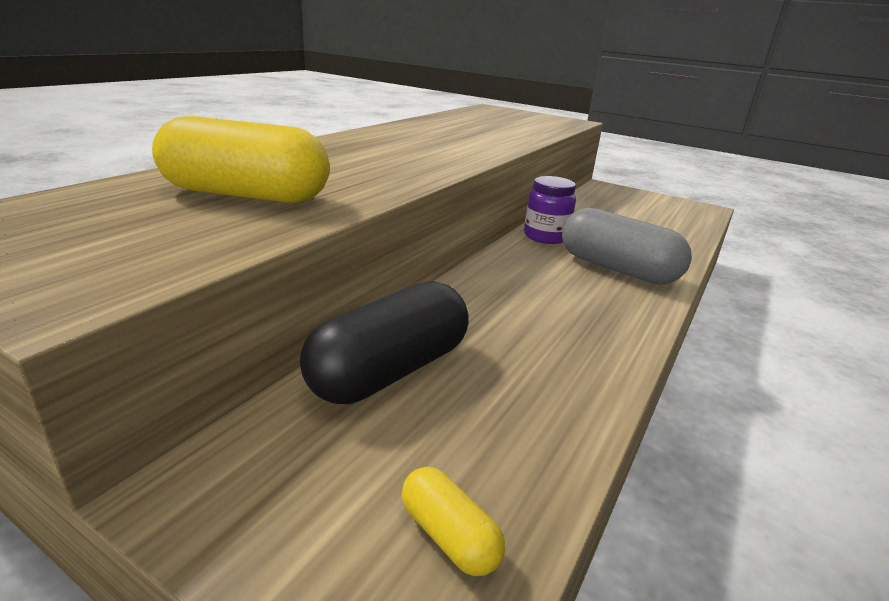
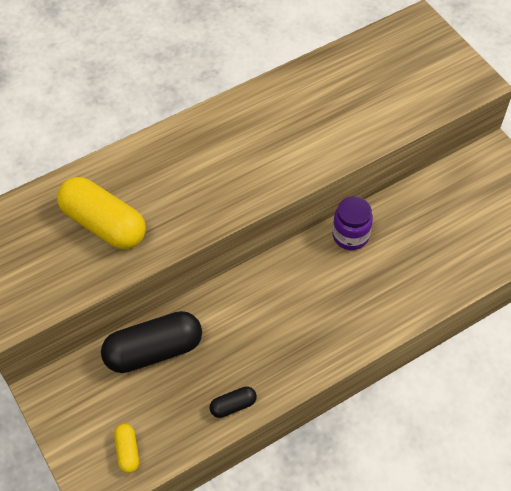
camera: 30 degrees right, 30 degrees up
grey capsule [562,208,692,285] -> none
none -> black capsule [209,386,257,418]

